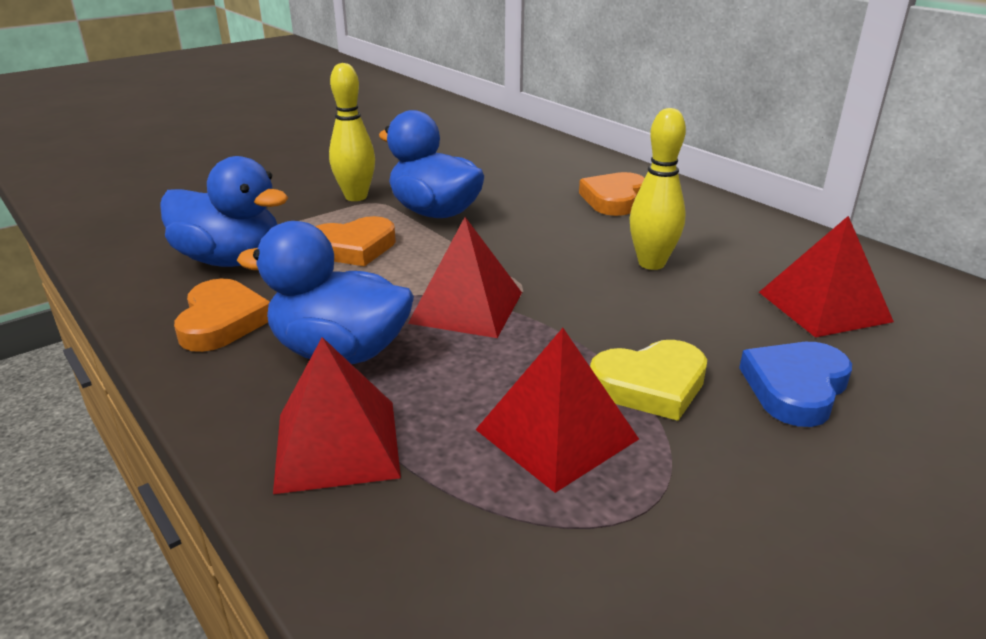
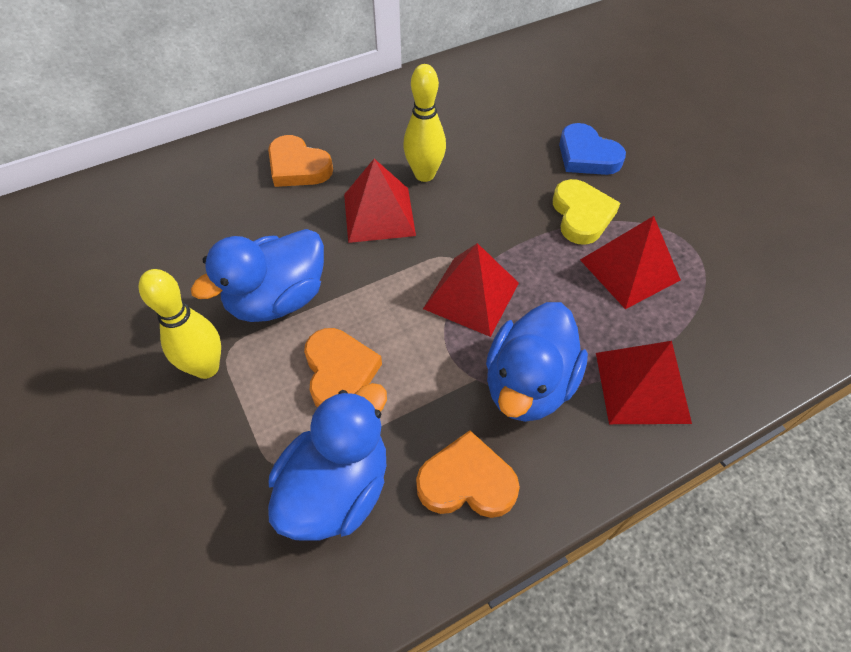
camera: 80 degrees left, 25 degrees up
red pyramid [759,216,894,338] -> red pyramid moved to [344,159,416,243]

